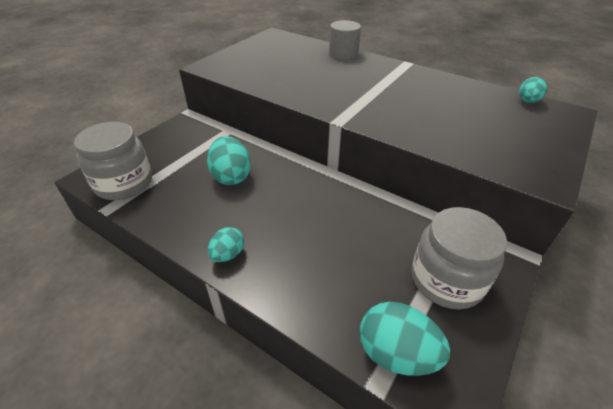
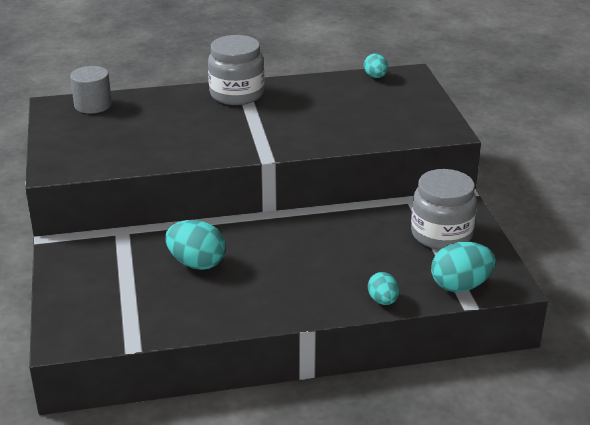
camera: 45 degrees left, 10 degrees down
grey jar [74,122,152,200] -> grey jar moved to [208,35,264,105]
turquoise egg [208,227,244,262] -> turquoise egg moved to [368,272,399,305]
grey cylinder [329,20,361,60] -> grey cylinder moved to [70,66,112,114]

